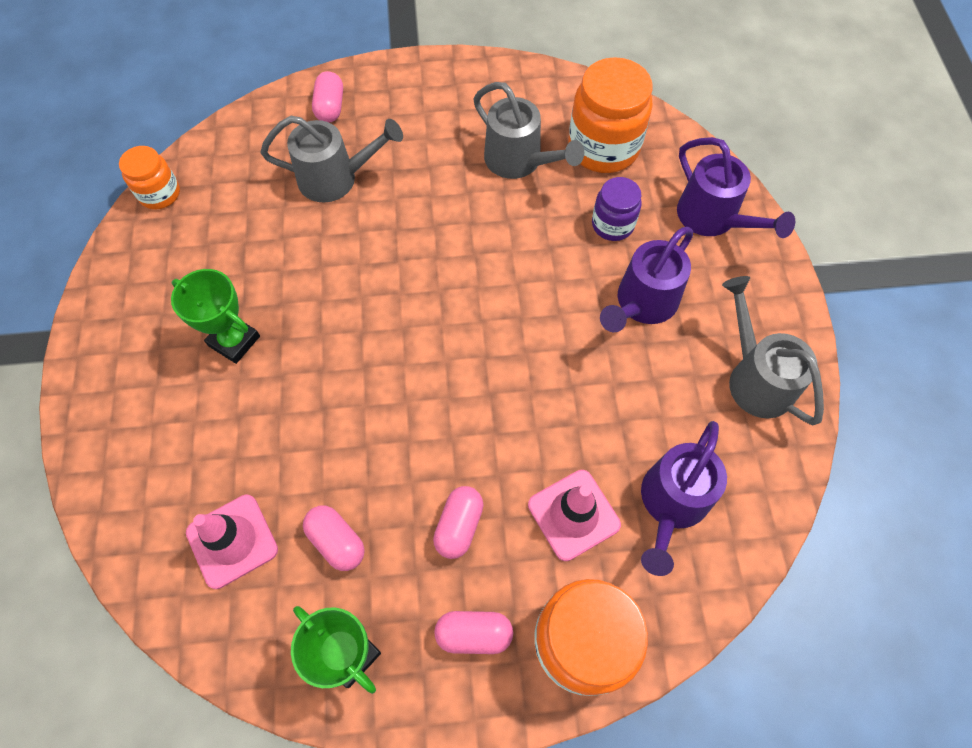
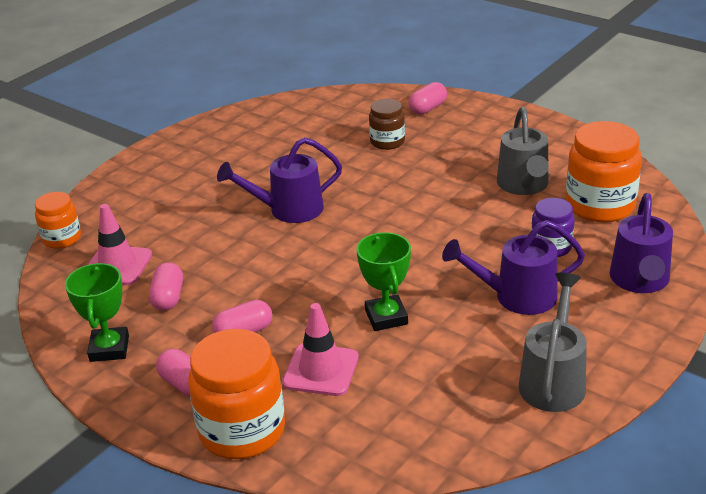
camera: 45 degrees right, 30 degrees down
orange jar [119,146,180,209] -> orange jar moved to [35,192,81,249]
green trophy [171,269,260,364] -> green trophy moved to [356,232,411,331]
grey watering can [260,116,403,202] -> brown jar [369,99,405,150]
purple watering can [641,421,727,576] -> purple watering can moved to [217,137,342,223]

